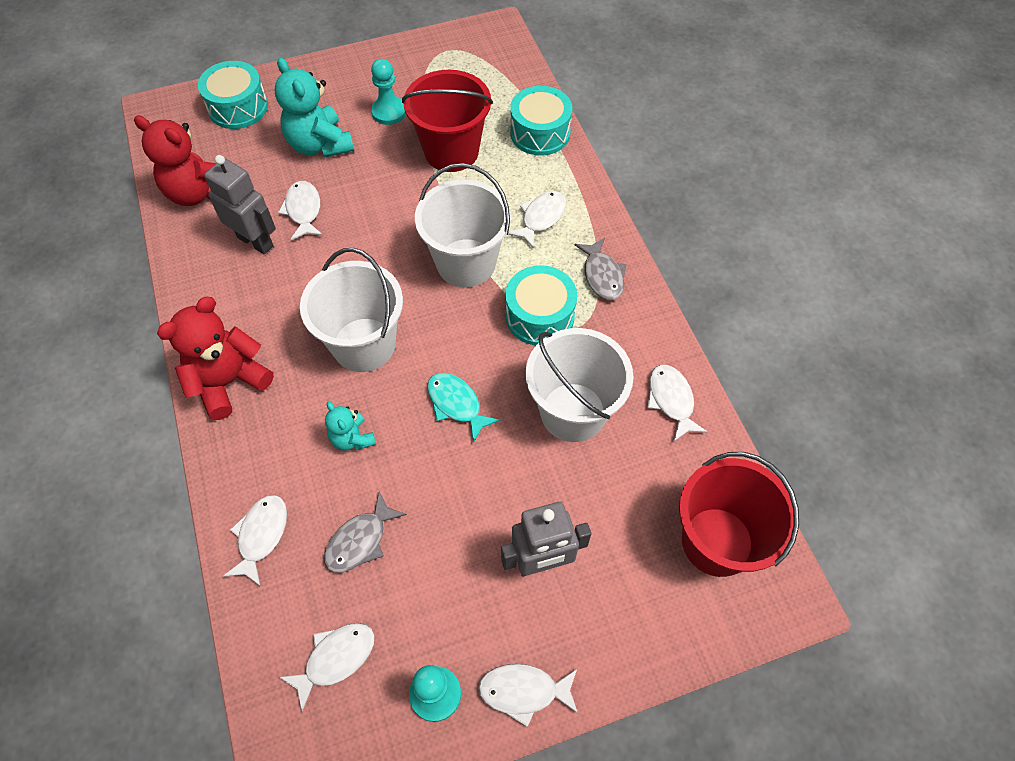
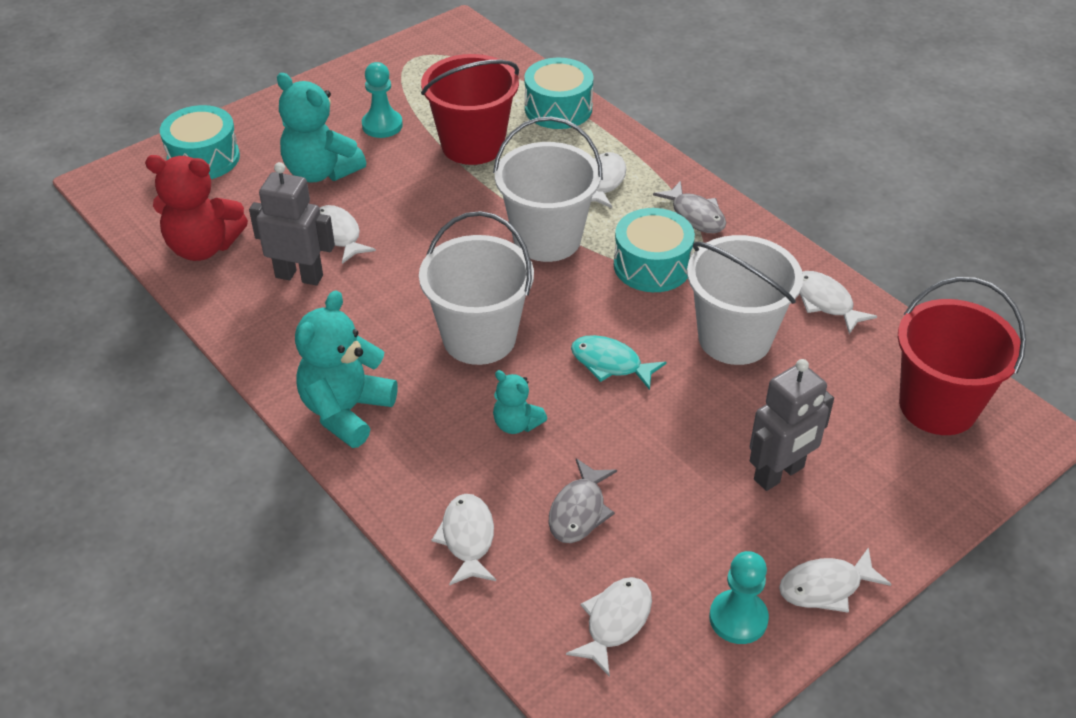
camera: 20 degrees left, 15 degrees down
red teddy bear [157,297,274,420] -> turquoise teddy bear [295,290,398,448]

